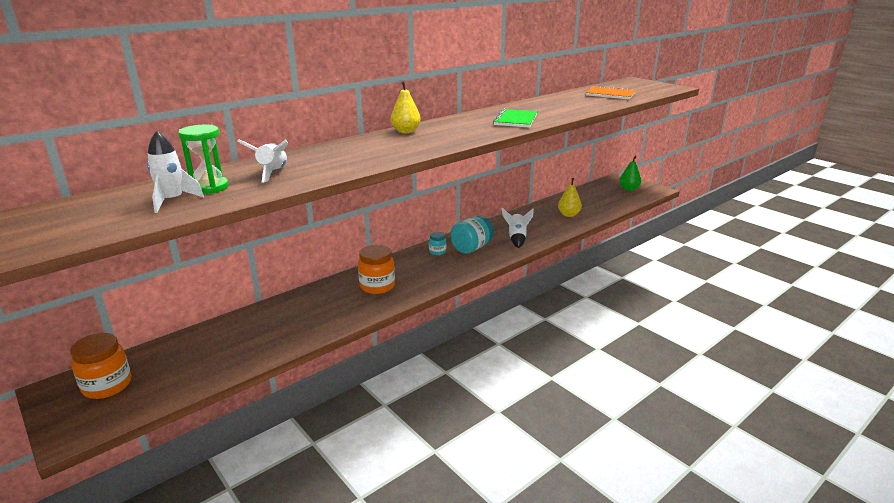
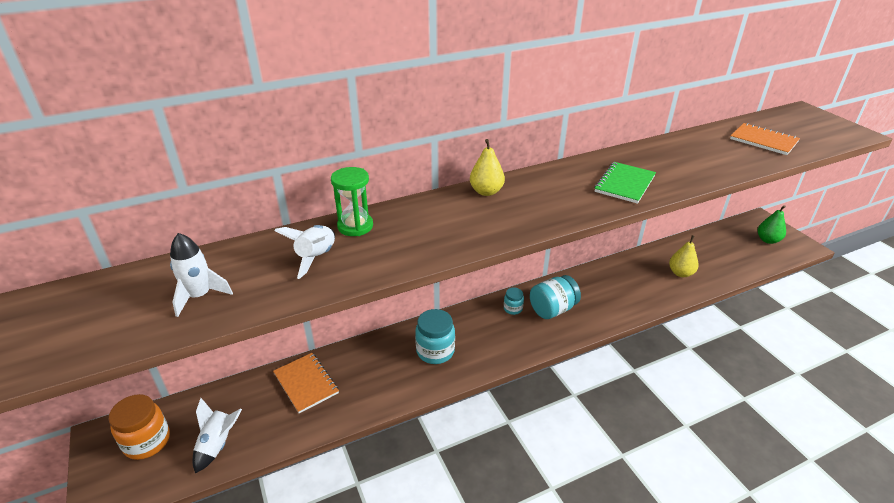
camera: 15 degrees right, 10 degrees up
green hourglass [178,125,229,194] -> green hourglass moved to [331,167,373,236]
orange jar [358,245,395,294] -> turquoise jar [415,309,455,364]
white rocket [502,208,534,248] -> white rocket moved to [192,398,242,473]
none -> orange notebook [273,353,339,413]

